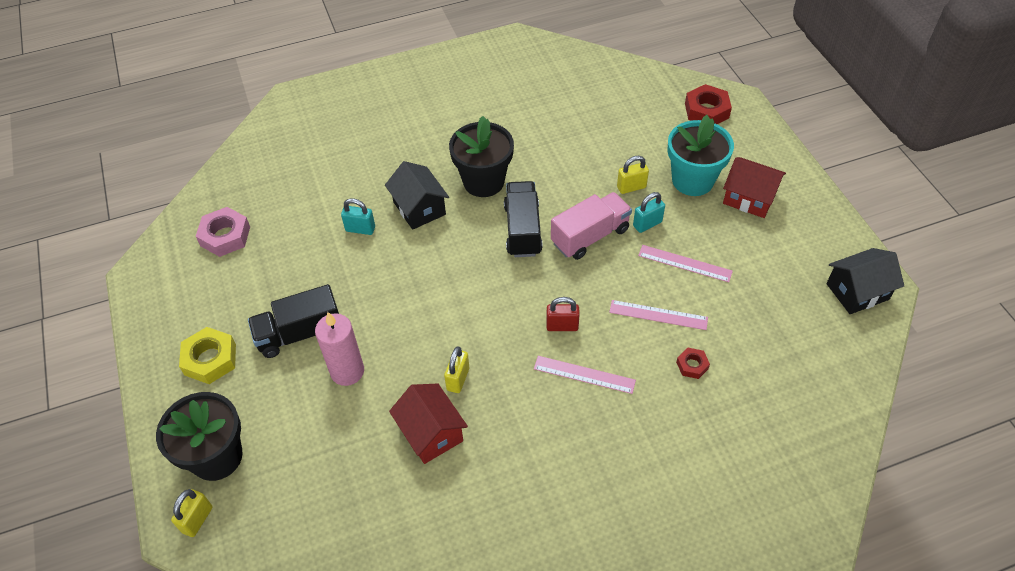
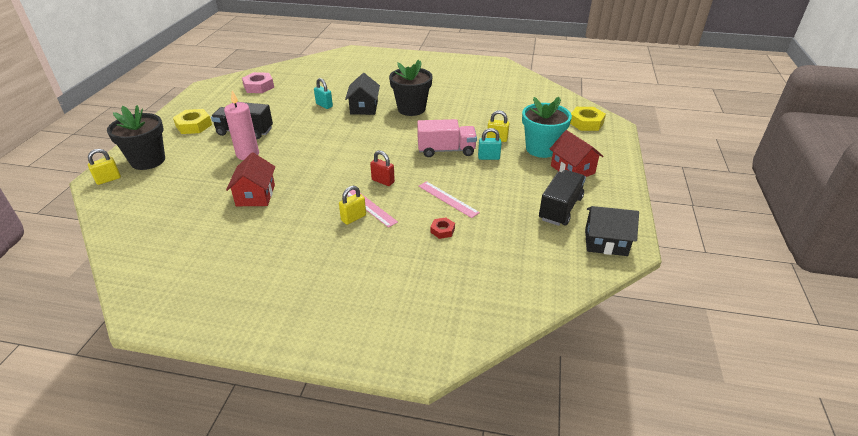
camera: 30 degrees right, 15 degrees down
yellow padlock [444,347,469,393] -> yellow padlock moved to [339,186,366,225]
black truck [504,181,543,257] -> black truck moved to [539,170,586,226]
pink ruler [638,245,733,282] -> none
red nut [685,84,732,124] -> yellow nut [570,107,606,131]

